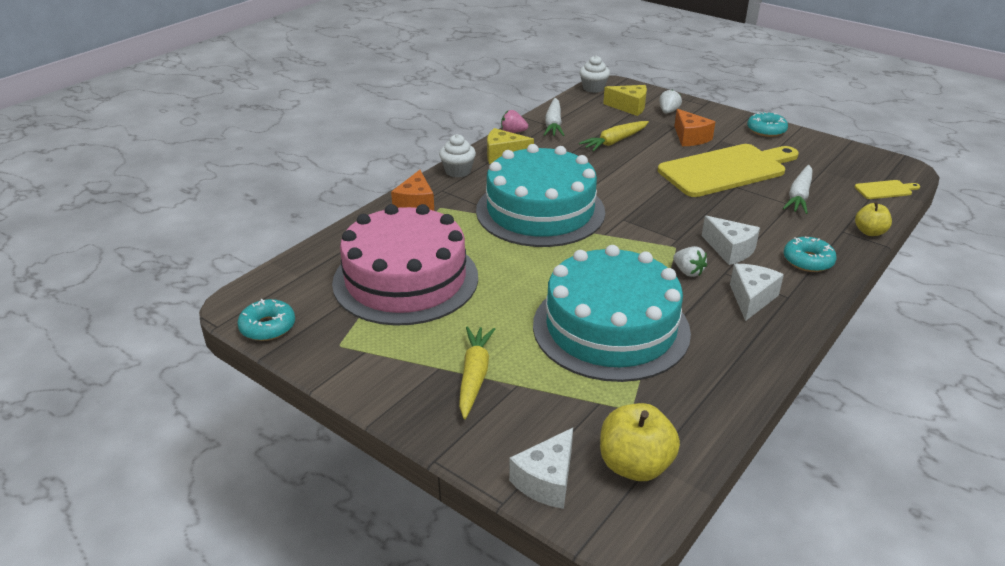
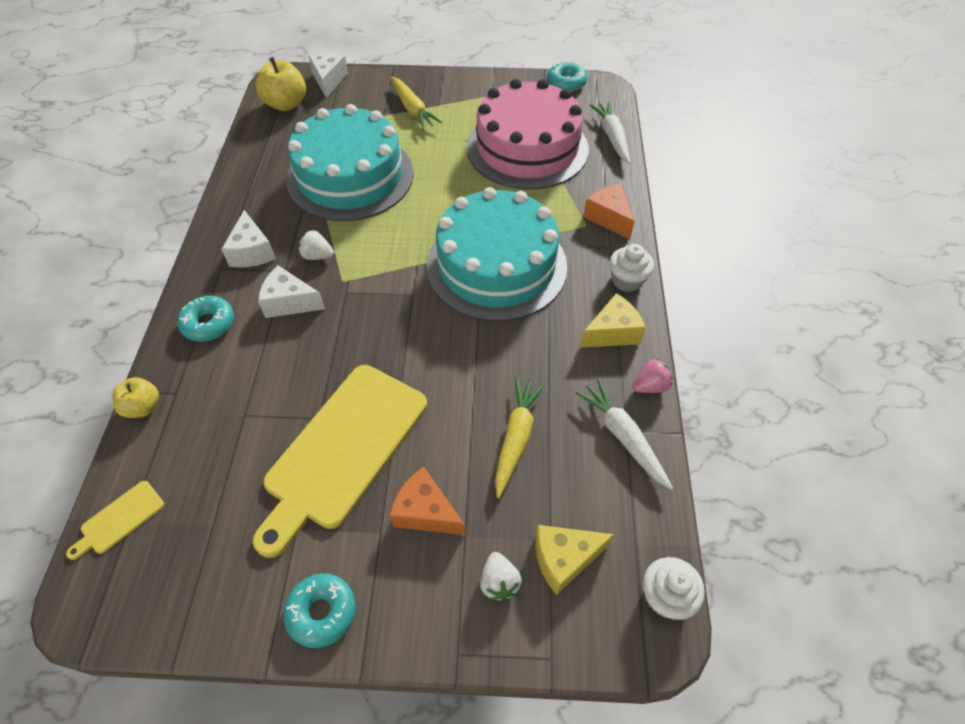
camera: 145 degrees right, 20 degrees up
white carrot [783,165,812,214] -> white carrot moved to [590,102,630,164]

